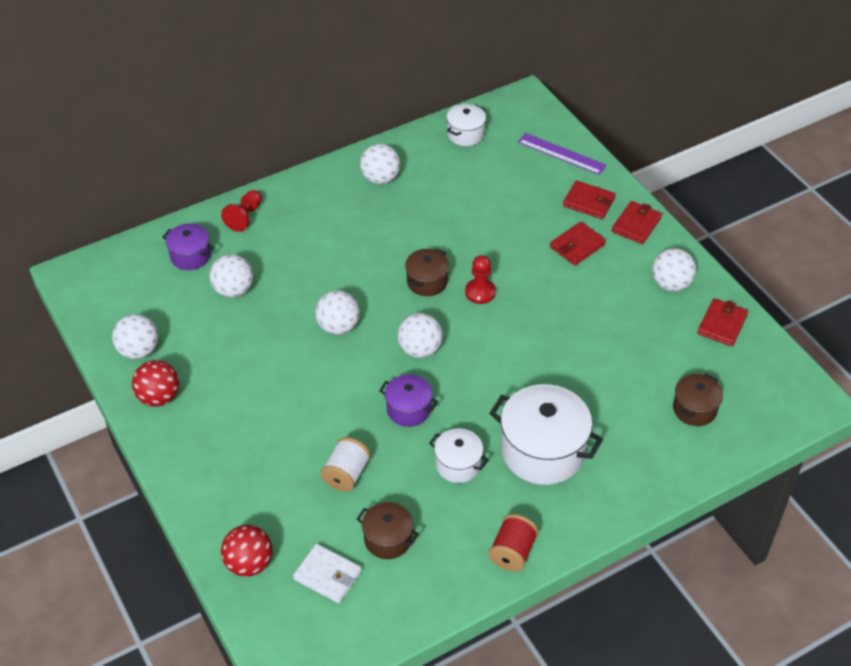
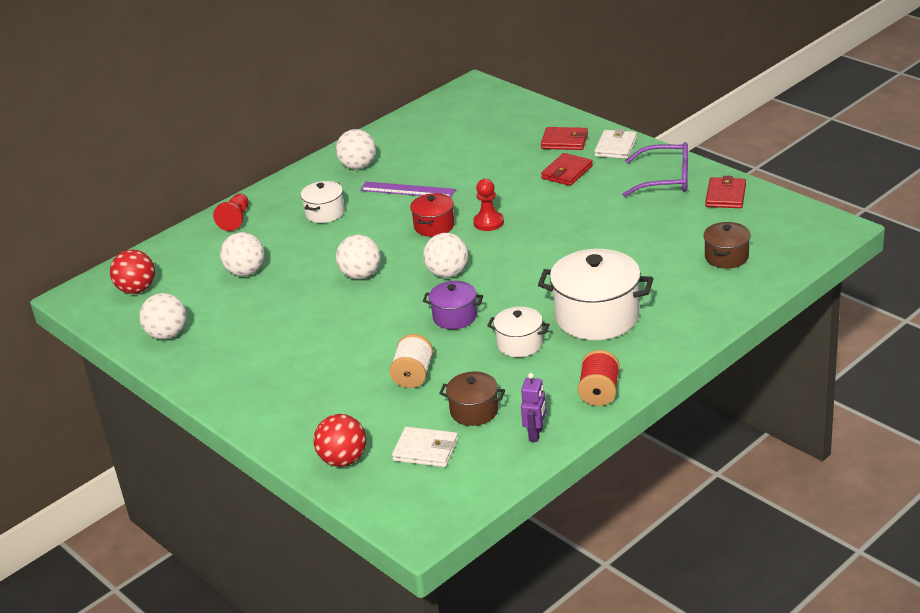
camera: 10 degrees left, 15 degrees down
red ball [132,360,179,407] -> red ball moved to [110,250,155,294]
purple pot [162,223,214,270] -> none
brown pot [405,248,449,296] -> red pot [410,193,455,237]
white pot [446,104,486,146] -> white pot moved to [301,181,345,223]
purple ruler [518,133,607,175] -> purple ruler moved to [360,182,456,198]
red wallet [612,201,662,244] -> white wallet [594,129,637,159]
white ball [652,248,696,291] -> purple glasses [623,142,688,197]
none -> purple robot [521,373,547,442]

